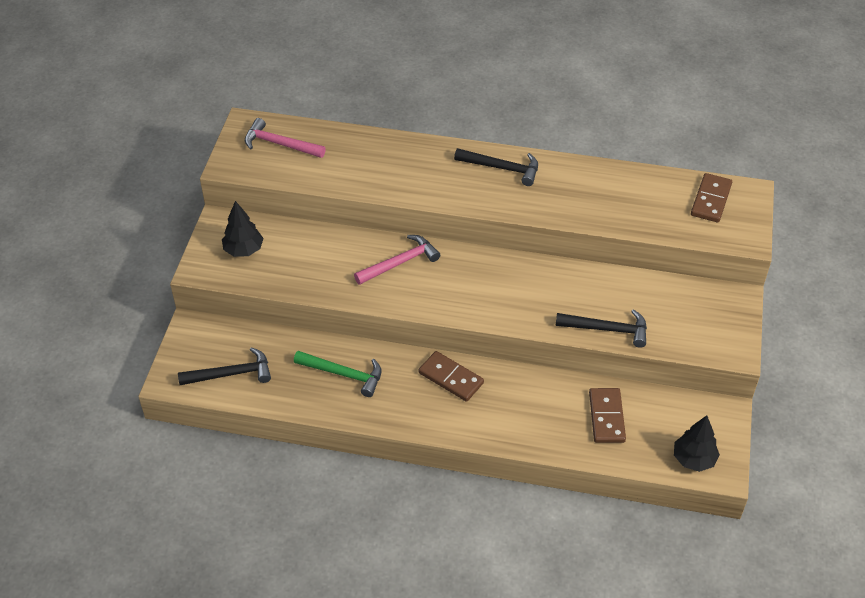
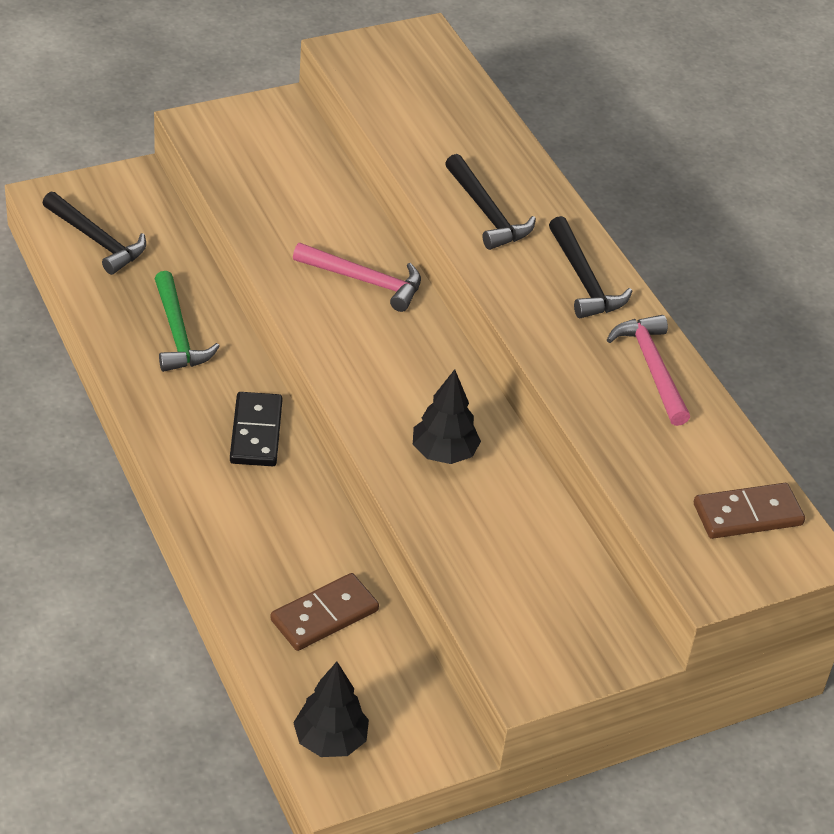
camera: 50 degrees right, 5 degrees down
black tree [222,201,264,257] -> black tree moved to [413,369,481,464]
pink hammer [245,118,326,158] -> pink hammer moved to [607,315,690,426]
brown domino [419,351,484,402] -> black domino [230,392,283,466]
black hammer [555,309,647,348] -> black hammer moved to [445,154,536,250]

